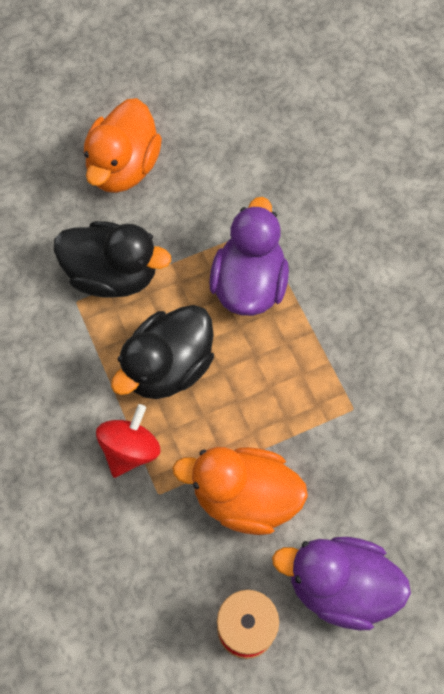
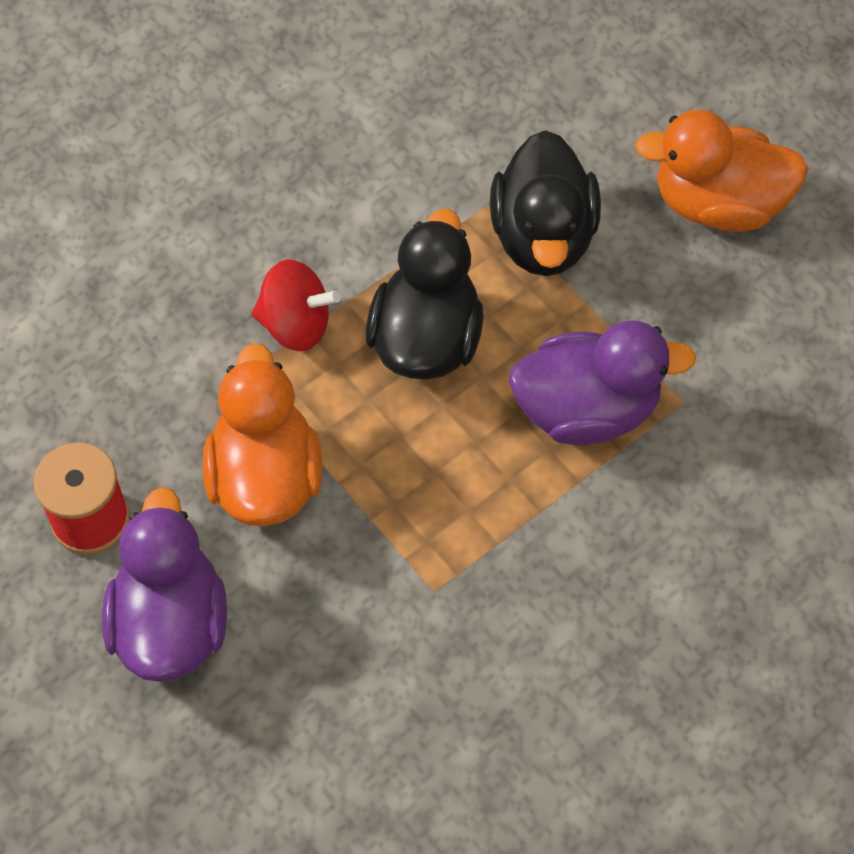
camera: 75 degrees right, 5 degrees down
black duck [111,305,214,399] -> black duck turned 75 degrees clockwise [366,209,484,380]

